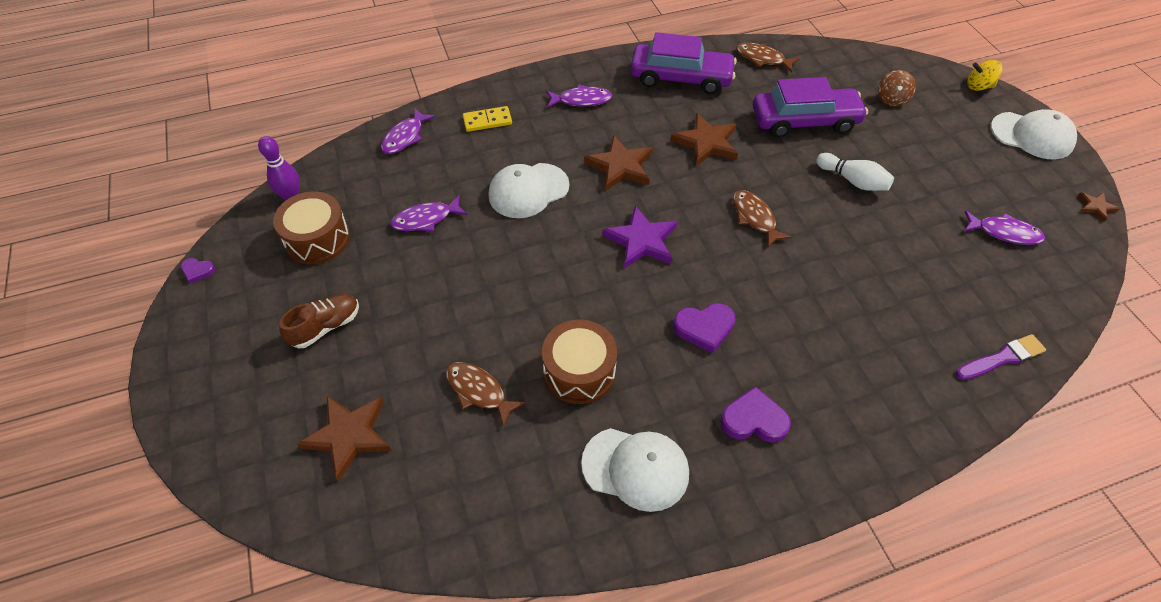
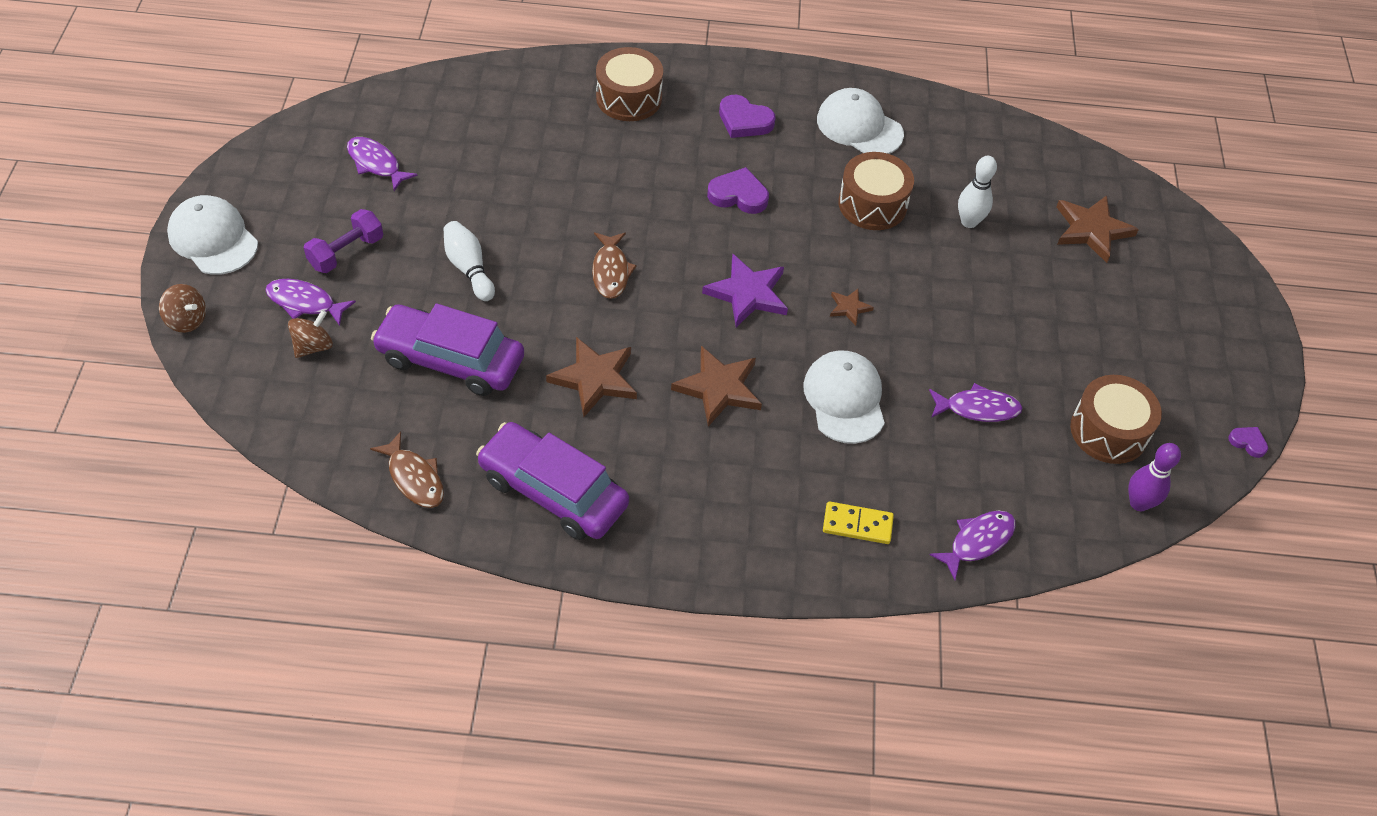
camera: 160 degrees left, 0 degrees up
brown shoe [279,294,359,348] -> none
brown fish [446,362,525,426] -> white bowling pin [958,156,997,228]
white cap [489,163,569,218] -> white cap turned 90 degrees counterclockwise [803,350,885,444]
purple fish [546,84,612,108] -> purple fish moved to [266,279,356,326]
purple brush [956,334,1046,380] -> none
yellow spinning top [967,60,1003,91] -> brown spinning top [159,284,206,333]
brown star [1078,192,1120,222] -> brown star moved to [830,289,874,326]
none -> purple dumbbell [304,209,383,273]
none -> brown drum [596,47,663,121]

